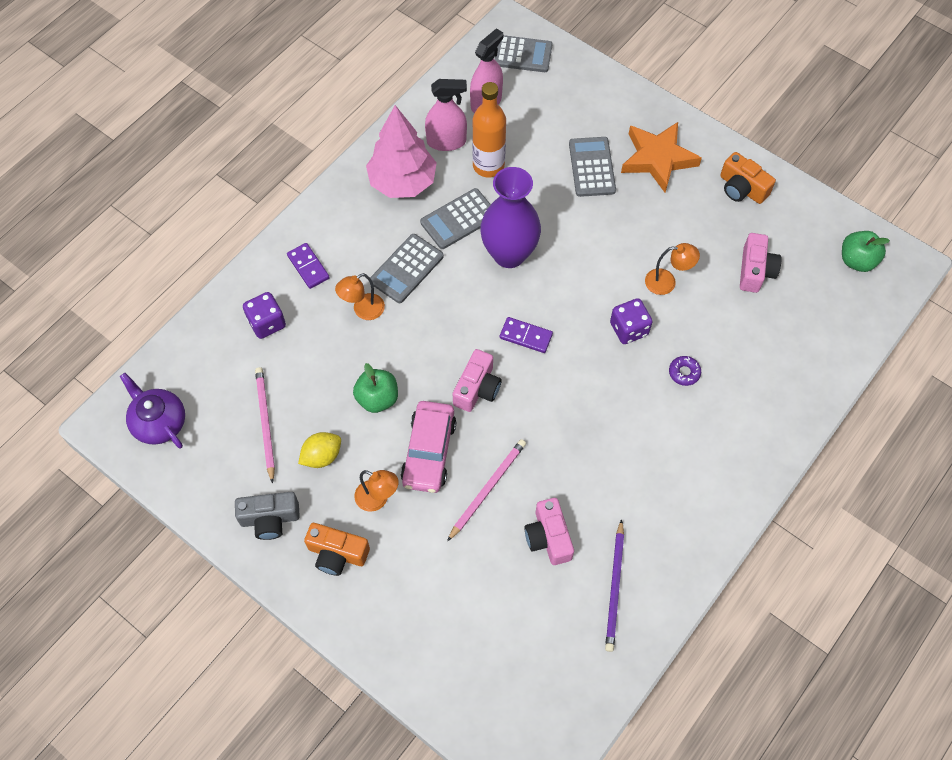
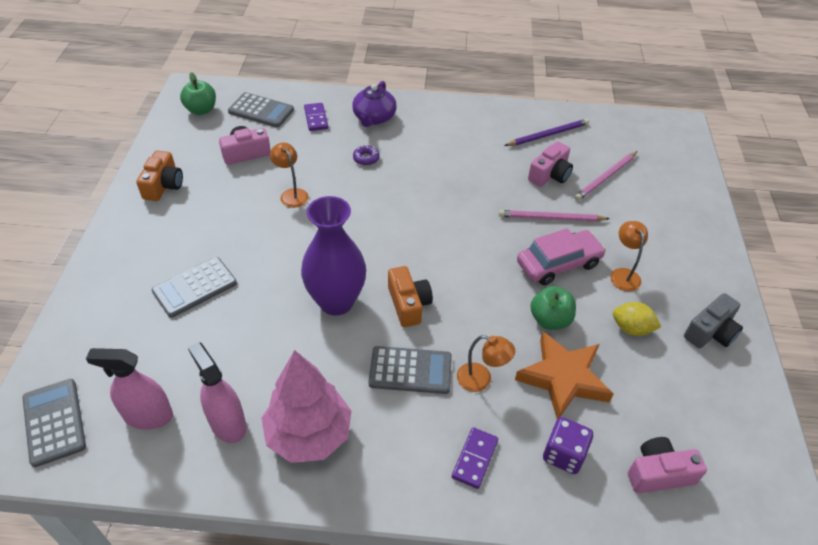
camera: 125 degrees left, 15 degrees down
purple teapot [120,373,185,448] -> purple teapot moved to [352,81,397,127]
grey camera [235,492,300,540] -> grey camera turned 90 degrees clockwise [684,293,743,348]
pink pencil [255,367,275,484] -> pink pencil moved to [574,151,638,201]
orange camera [304,523,370,576] -> orange camera moved to [388,266,433,327]
grey calculator [420,188,491,249] -> grey calculator moved to [228,92,294,127]
pink camera [453,349,502,412] -> pink camera moved to [628,437,707,493]
orange bottle [472,82,506,177] -> none
purple domino [500,317,553,353] -> purple domino moved to [304,103,328,131]
purple dice [610,298,652,344] -> none
orange star [621,122,702,193] -> orange star moved to [515,332,614,419]

